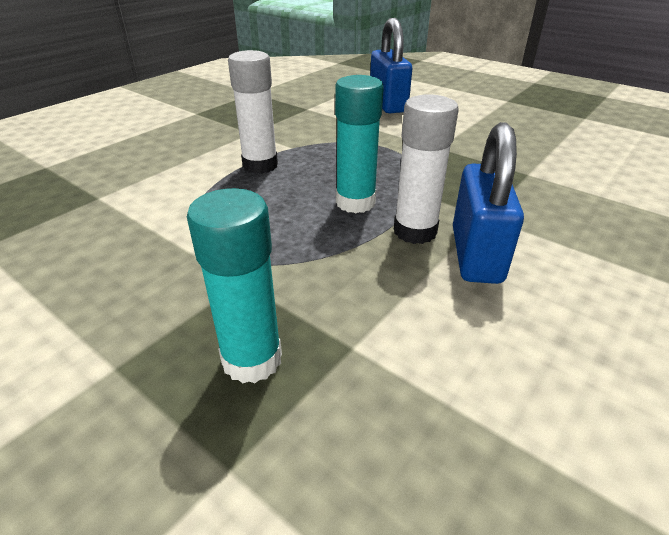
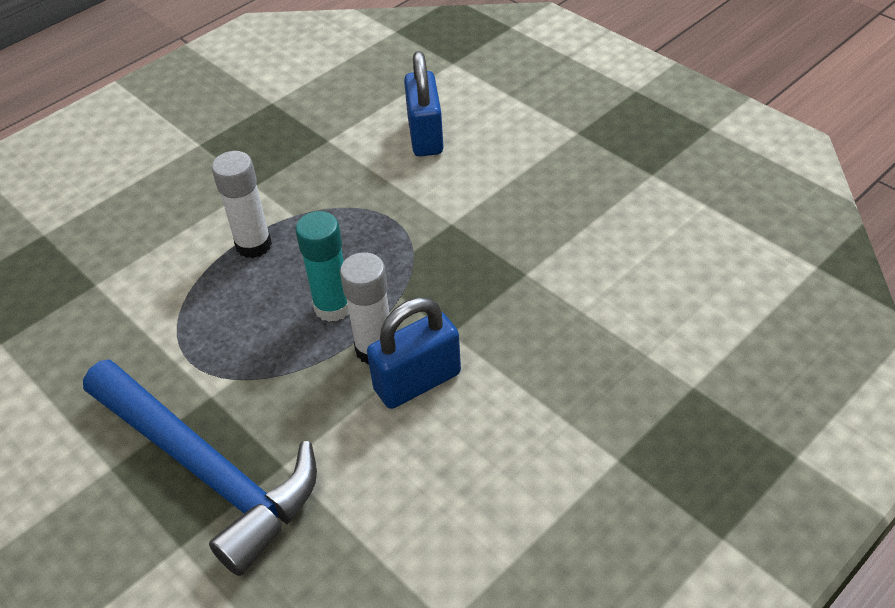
camera: 10 degrees right, 10 degrees up
turquoise glue stick [187,188,282,384] -> blue hammer [83,359,317,576]
blue padlock [453,122,524,284] -> blue padlock turned 45 degrees clockwise [367,298,461,409]

